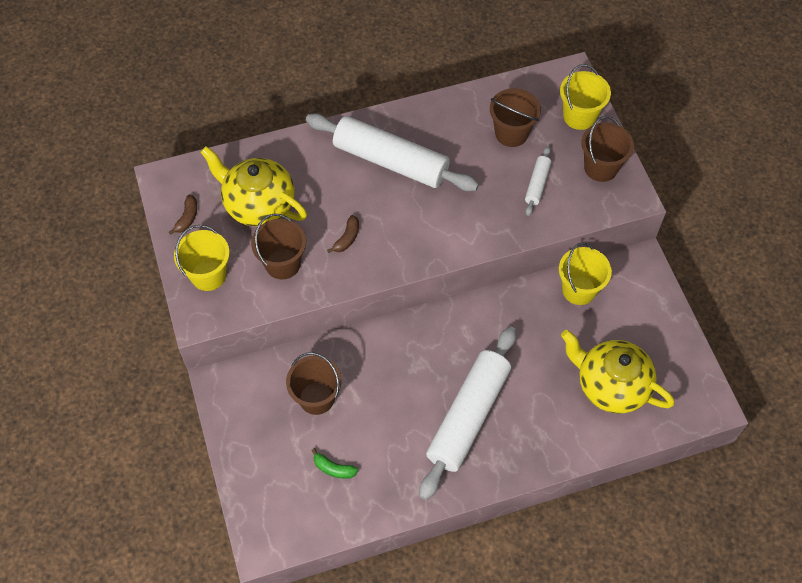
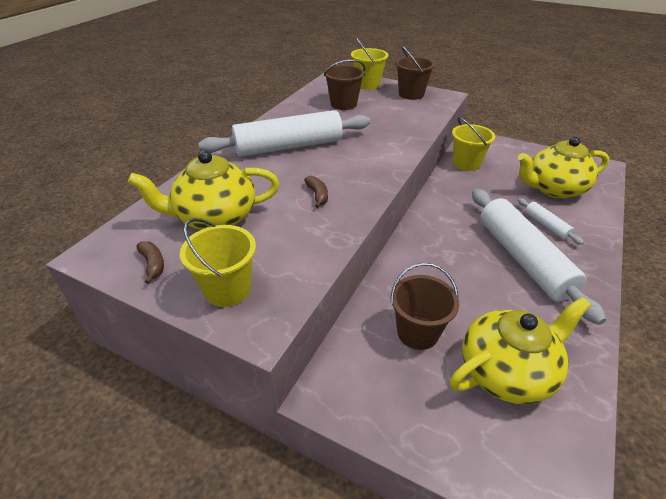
camera: 45 degrees left, 20 degrees down
brown bucket [251,214,306,280] -> none
green banana [311,448,358,479] -> yellow teapot [450,297,591,405]
white rolling pin [525,146,551,216] -> white rolling pin moved to [518,198,584,245]

